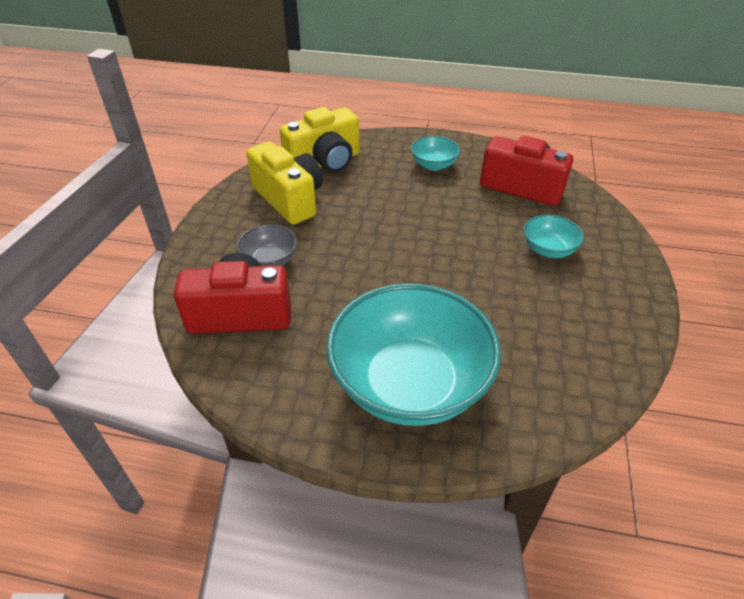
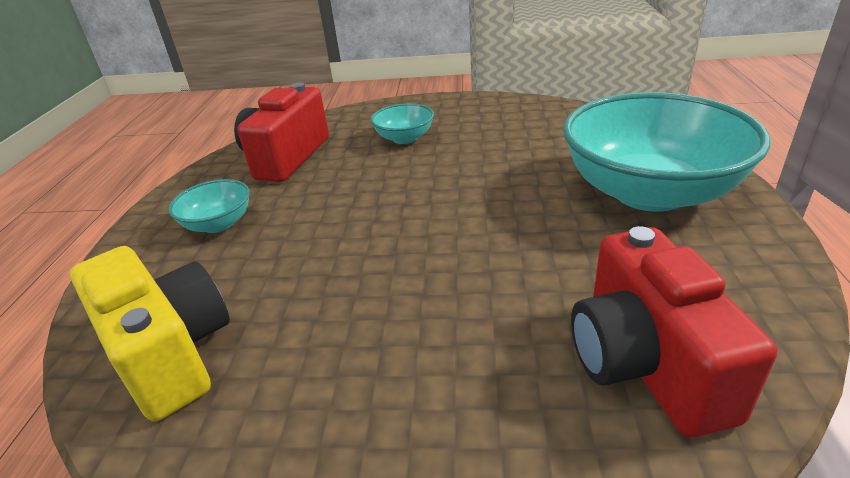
camera: 95 degrees left, 10 degrees down
grey bowl [236,225,297,266] -> none
yellow camera [246,141,323,225] -> none

